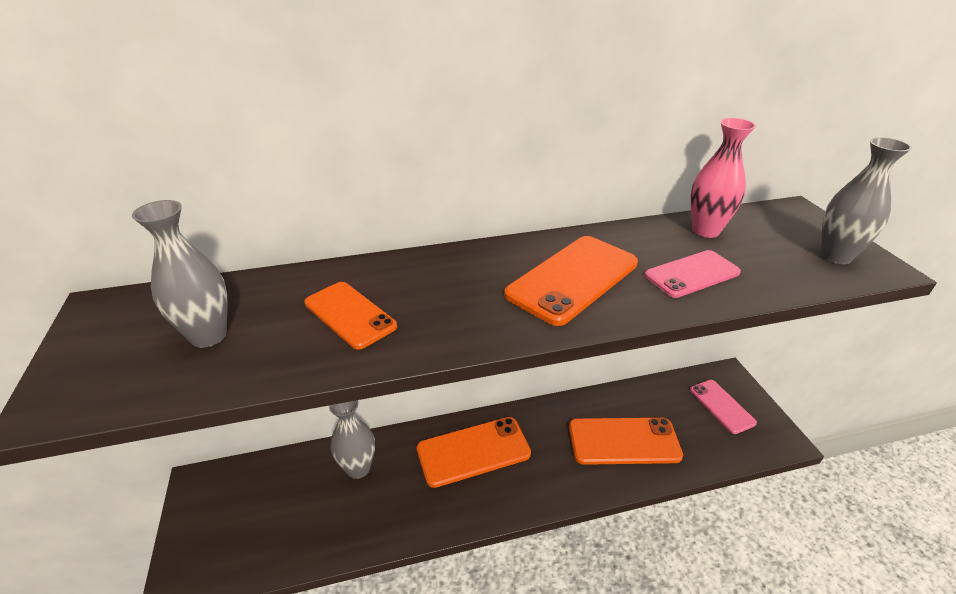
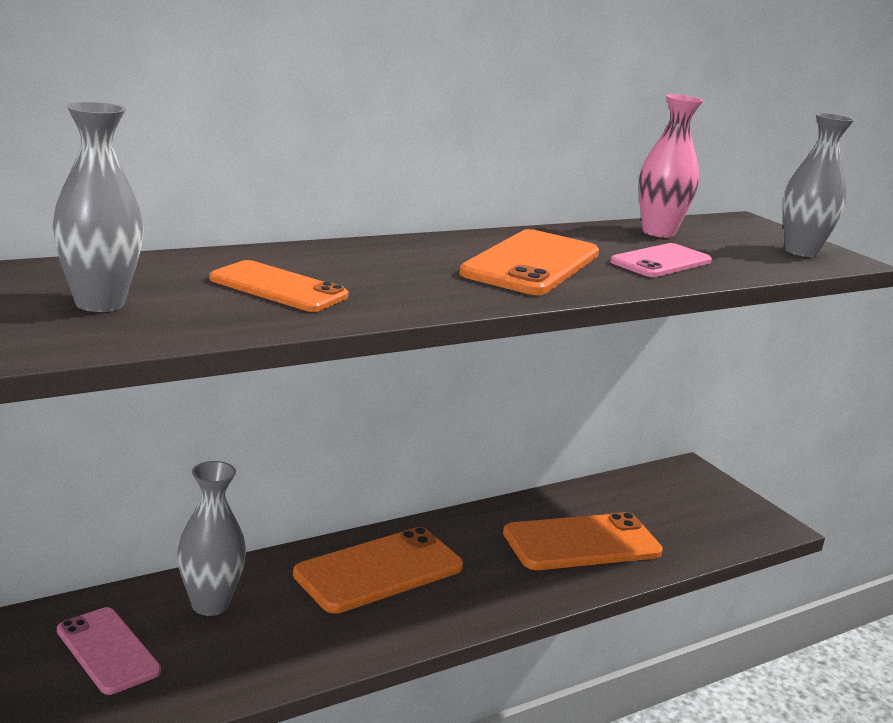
camera: 20 degrees left, 15 degrees down
pink phone [690,380,757,434] -> pink phone moved to [57,607,161,695]

